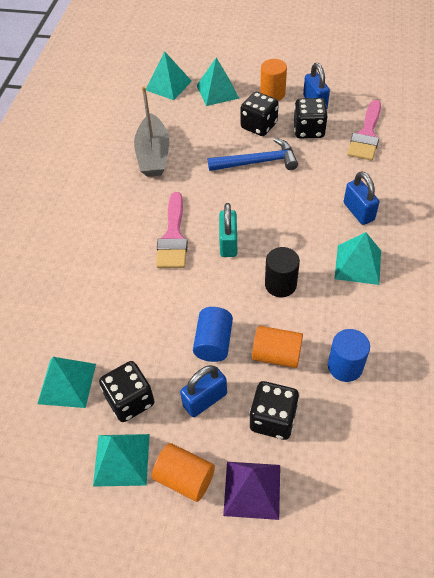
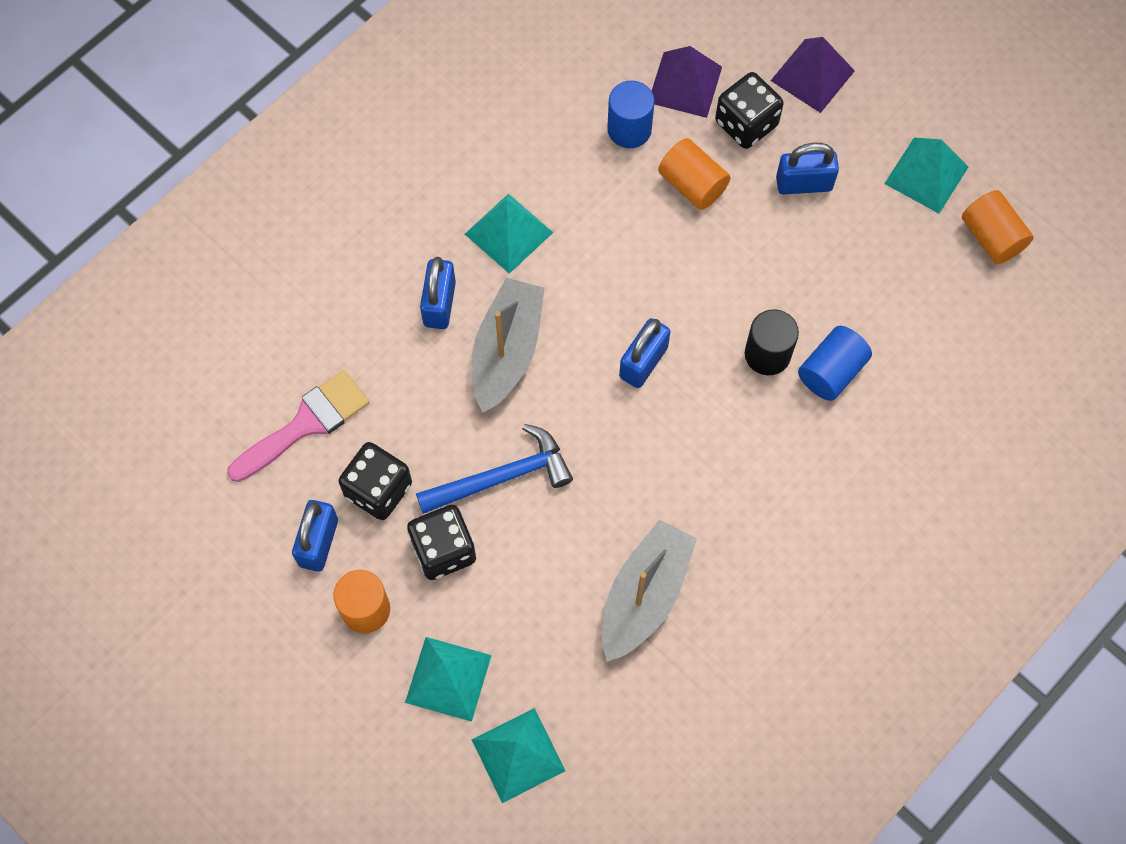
camera: 150 degrees left, 15 degrees up
turquoise pyramid [38,357,96,408] -> none
black dice [99,361,155,422] -> none
orange cylinder [152,443,215,502] -> orange cylinder moved to [962,190,1034,264]
pink brush [156,192,188,268] -> none
blue cylinder [193,307,233,362] -> blue cylinder moved to [798,326,872,401]
blue hammer [208,138,298,171] -> blue hammer turned 135 degrees clockwise [416,424,573,514]
turquoise padlock [219,203,237,257] -> blue padlock [619,318,670,388]
black cylinder [265,247,300,297] -> black cylinder moved to [745,309,799,375]
none -> grey boat [472,278,544,413]
none -> purple pyramid [652,46,722,118]

